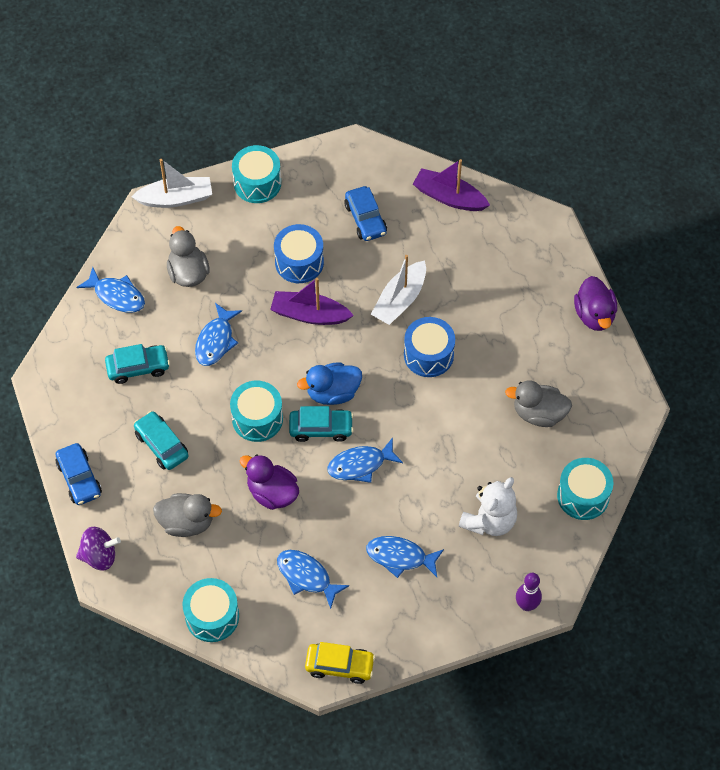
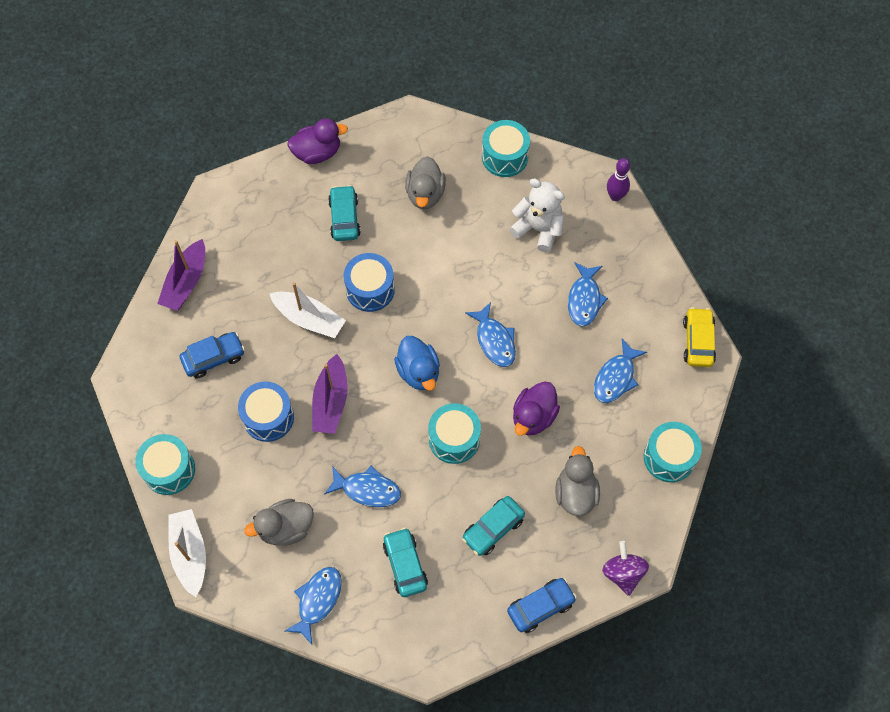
camera: 95 degrees left, 5 degrees up
turquoise car [289,406,354,442] -> turquoise car moved to [328,185,361,241]

